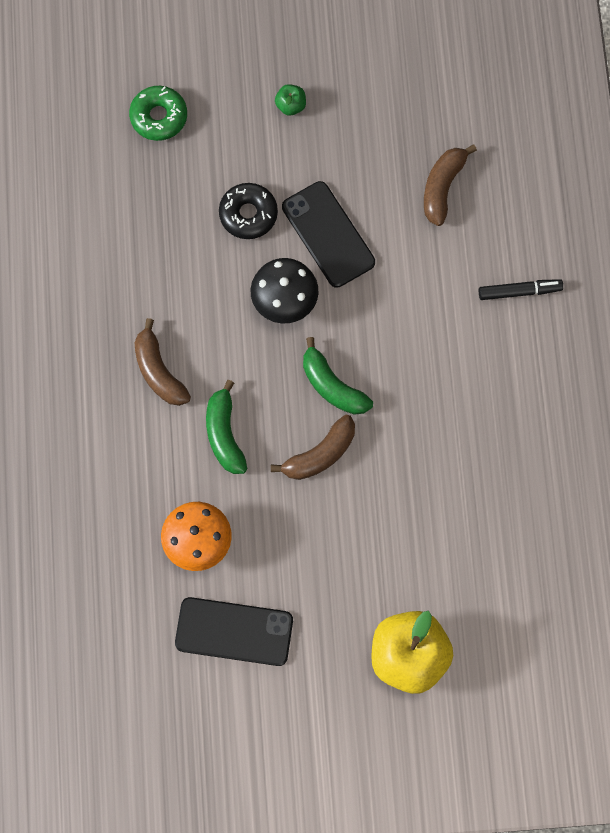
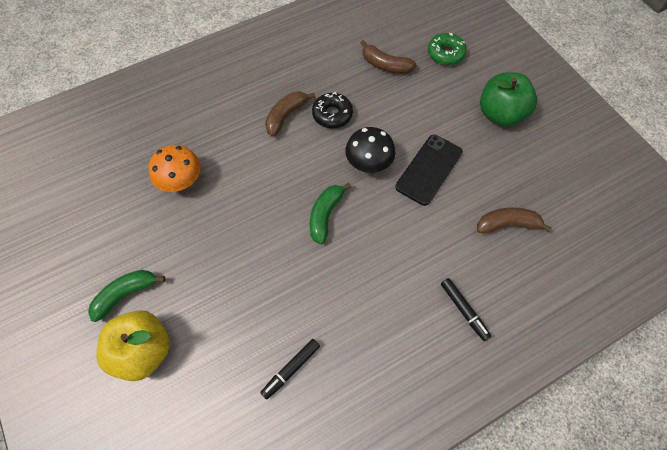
camera: 65 degrees right, 10 degrees down
black phone [175,597,293,666] -> none
green banana [206,380,247,474] -> green banana moved to [88,270,165,322]
black donut [219,183,278,239] -> black donut moved to [312,92,353,128]
brown banana [271,415,355,480] -> brown banana moved to [360,40,416,74]
green apple [275,84,306,116] -> green apple [480,72,537,127], size x2.37
none -> black marker [260,339,320,400]

